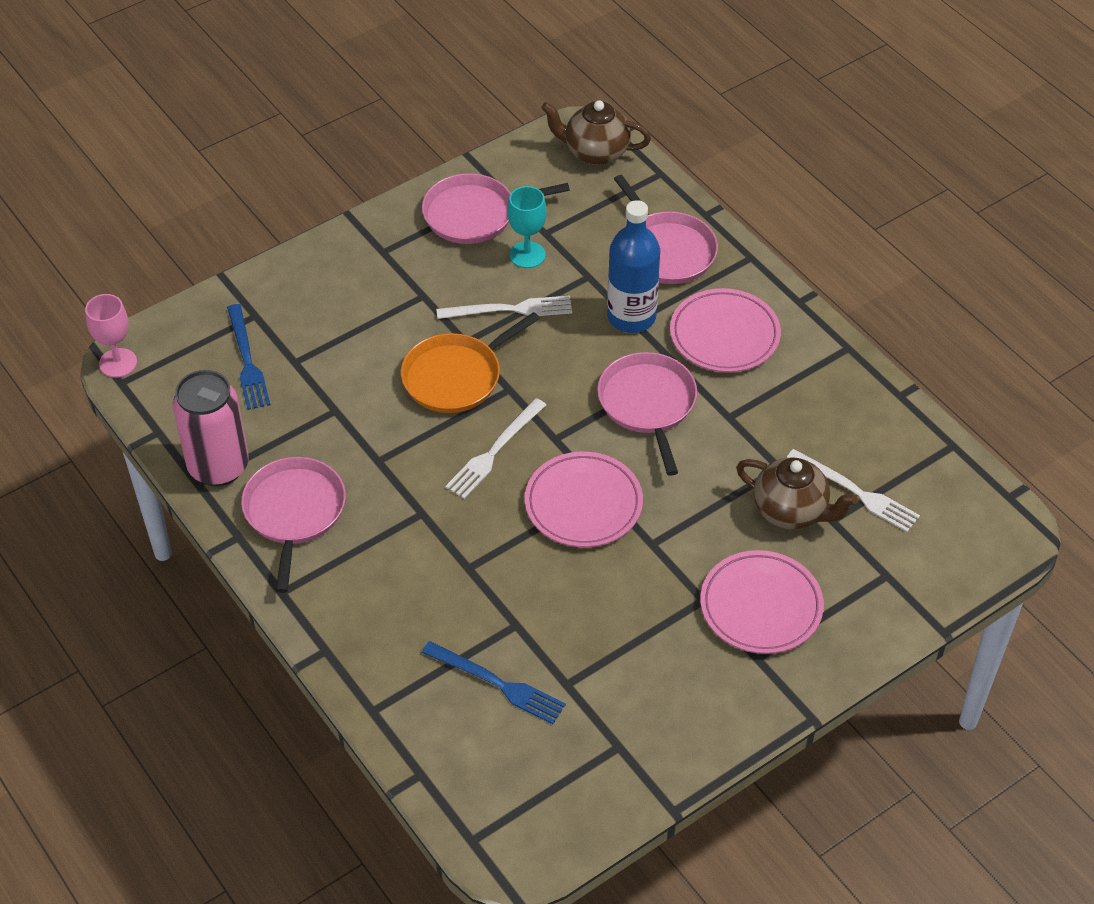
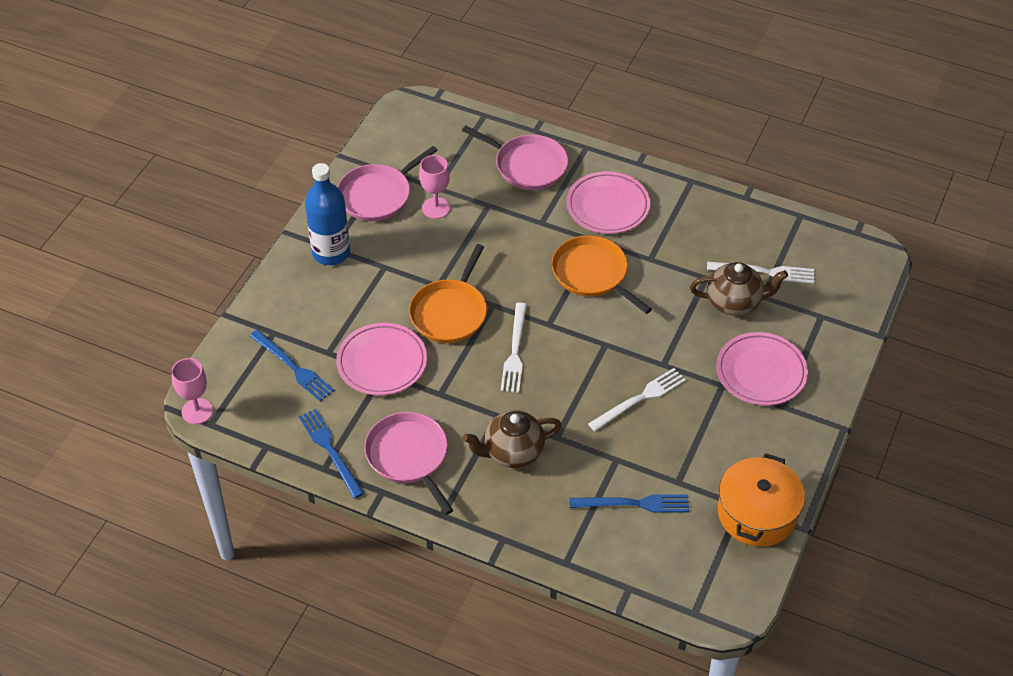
camera: 30 degrees left, 0 degrees up
pink can [173,370,249,487] -> blue fork [299,409,364,498]
white fork [436,296,572,319] -> white fork moved to [588,368,686,431]
turquoise goblet [508,186,547,268] -> pink goblet [419,155,450,219]
pink plate [525,452,643,547] -> pink plate moved to [336,323,427,396]
brown teapot [541,100,651,165] -> brown teapot moved to [463,410,562,468]
pink pan [597,352,697,476] -> orange pan [552,235,652,314]
blue bottle [607,200,660,333] -> blue bottle moved to [305,163,350,265]
none -> orange pot [718,453,805,547]

